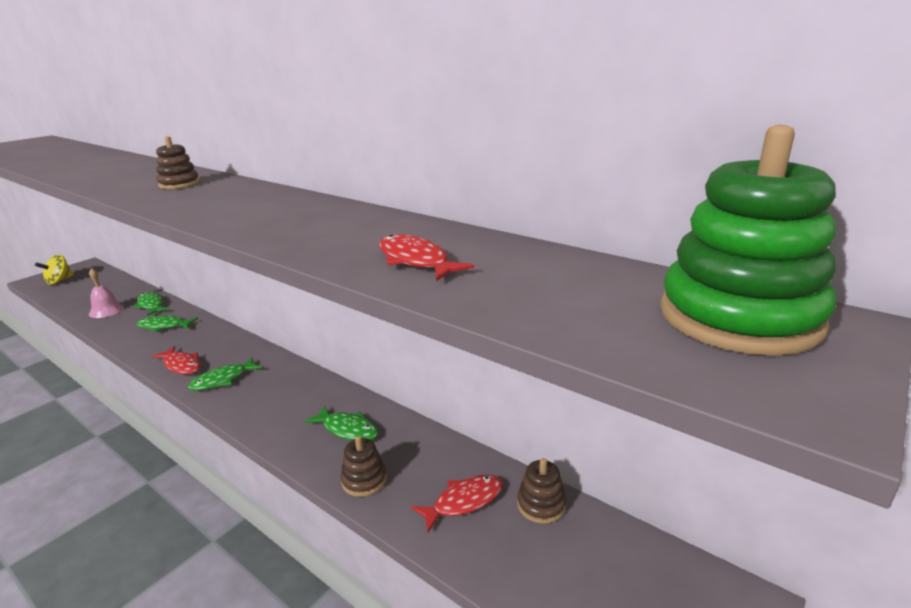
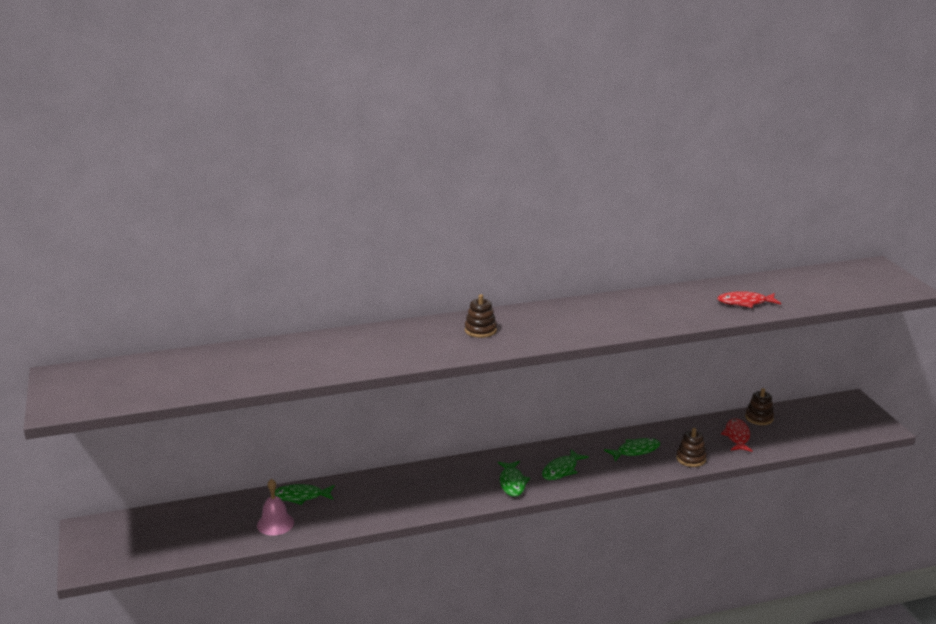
camera: 55 degrees left, 0 degrees up
yellow spinning top [35,255,74,285] -> none
green fish [137,315,198,332] -> green fish moved to [542,449,589,480]
red fish [152,346,201,374] -> none
green stacking toy [660,125,836,356] -> none

